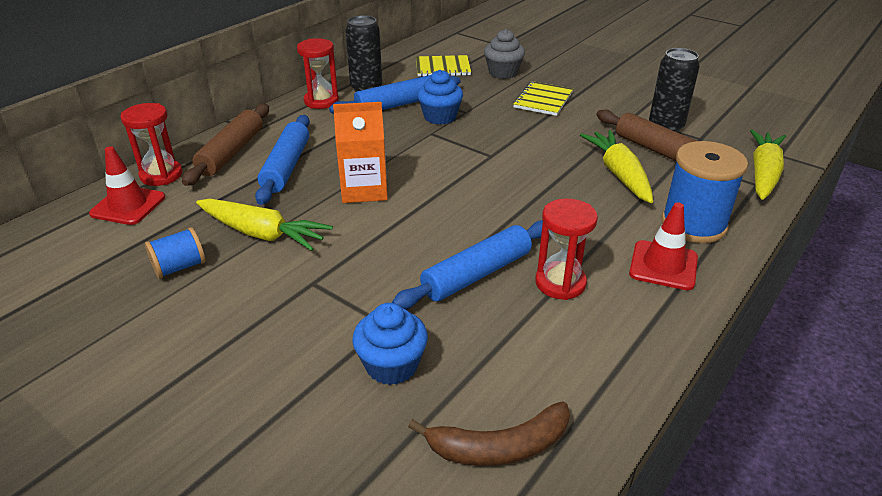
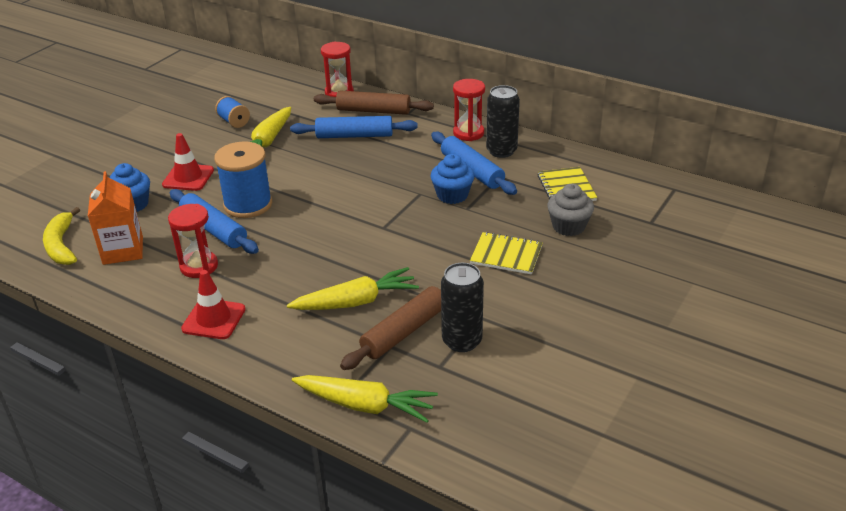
camera: 85 degrees right, 0 degrees up
red traffic cone [89,146,165,225] -> red traffic cone moved to [162,133,214,191]
orange carton [333,102,388,203] -> orange carton moved to [88,171,143,265]
brown banana [408,401,570,466] -> yellow banana [43,207,80,265]
blue spool [661,141,748,243] -> blue spool moved to [214,141,272,218]

